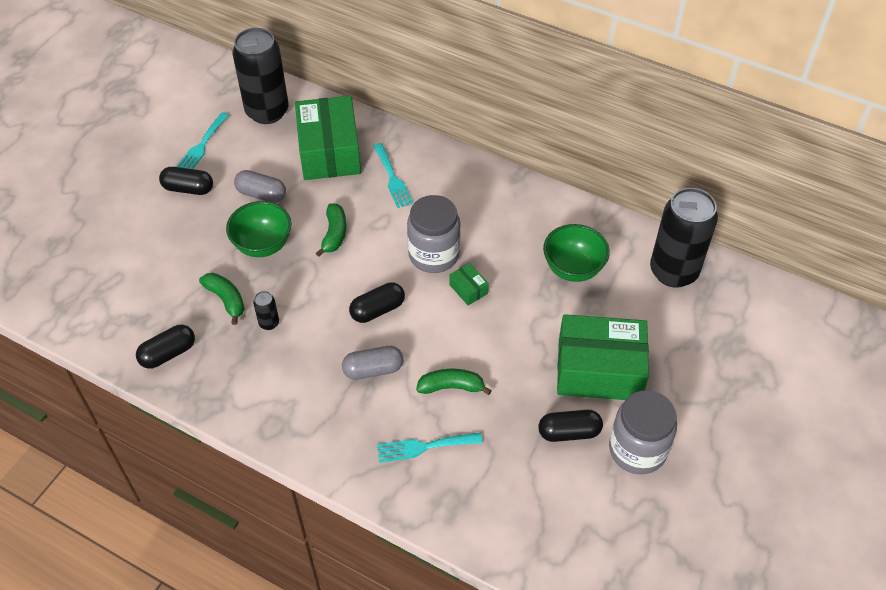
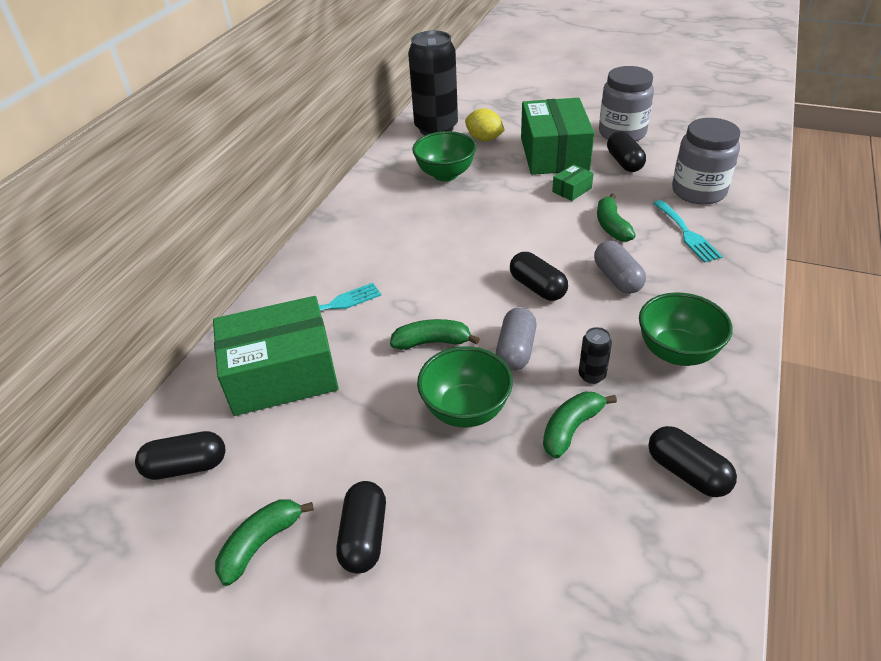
camera: 95 degrees left, 10 degrees down
turquoise fork [176,113,229,169] -> green banana [215,499,314,586]
black can [232,28,288,124] -> black capsule [135,431,225,480]
grey capsule [234,170,286,203] -> grey capsule moved to [496,307,536,371]
grey jar [407,195,461,273] -> grey jar moved to [672,118,740,205]
green box [449,263,489,305] -> green box moved to [552,164,594,201]
none -> yellow lemon [465,109,505,141]
none -> green bowl [639,292,732,366]

